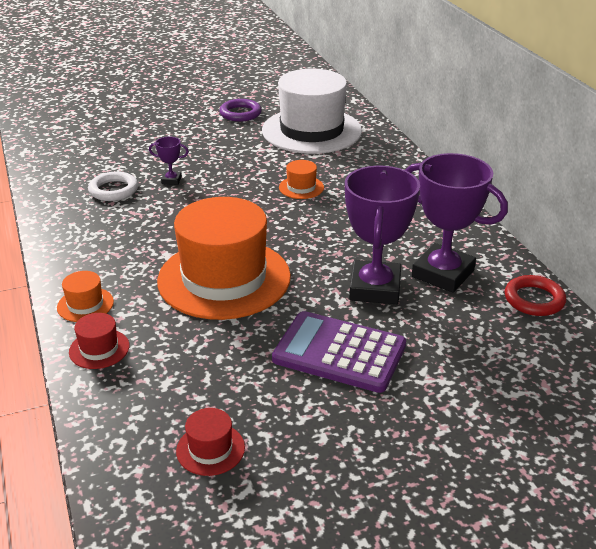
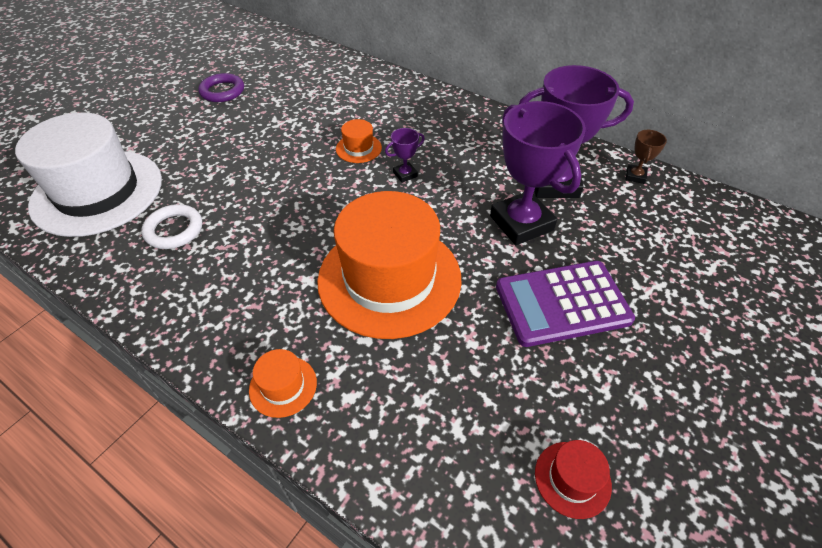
camera: 35 degrees left, 15 degrees up
red hat [69,313,129,369] -> none
purple trophy [149,137,189,185] -> purple trophy moved to [385,128,425,183]
white hat [262,69,362,154] -> white hat moved to [15,113,162,237]
red ring [505,275,566,316] -> brown trophy [626,130,667,184]

